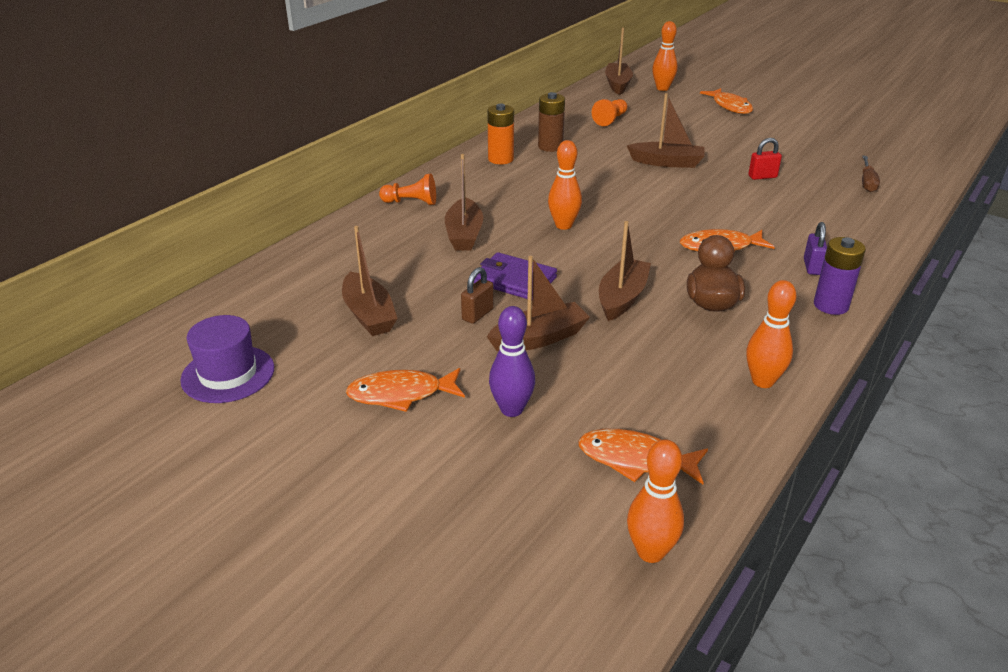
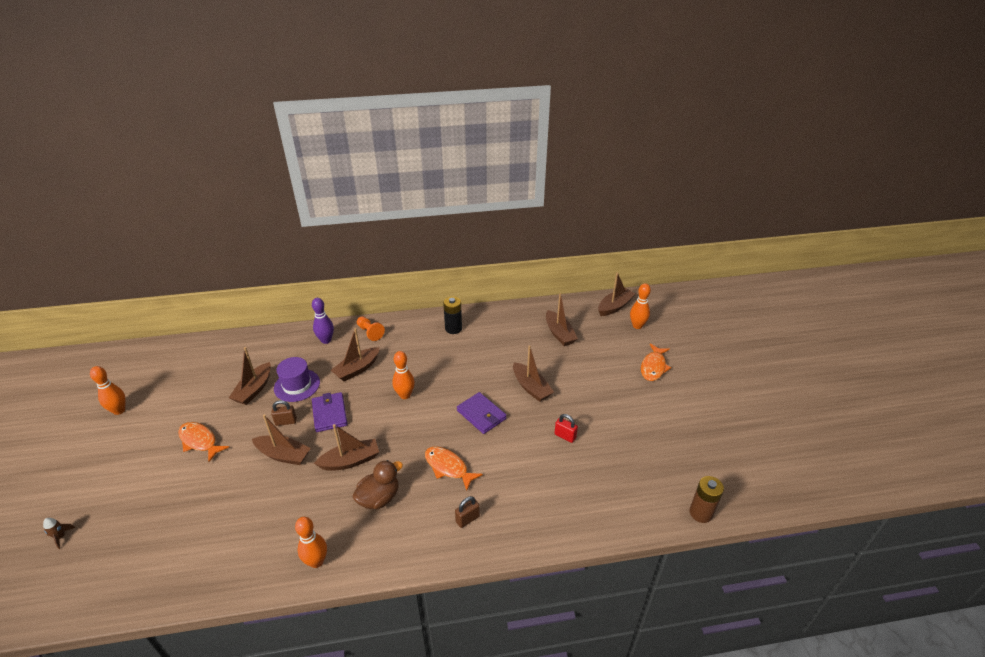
camera: 45 degrees right, 5 degrees up
purple hat [180,315,274,403] -> purple hat moved to [274,357,320,402]
orange battery [487,104,514,164] -> black battery [443,296,462,334]
purple bowling pin [489,306,535,417] -> purple bowling pin moved to [312,298,334,344]
brown battery [538,92,565,152] -> brown battery moved to [690,476,724,523]
orange fish [578,429,708,484] -> none
orange pawn [592,99,627,126] -> brown boat [546,293,578,346]
orange bowling pin [627,439,684,563] -> orange bowling pin moved to [90,366,126,415]
purple padlock [804,222,827,275] -> brown padlock [455,496,480,528]
purple battery [814,237,866,315] -> none
brown screwdriver [862,156,880,192] -> none
none -> brown rocket [43,518,75,549]
none -> purple wallet [457,392,507,434]

